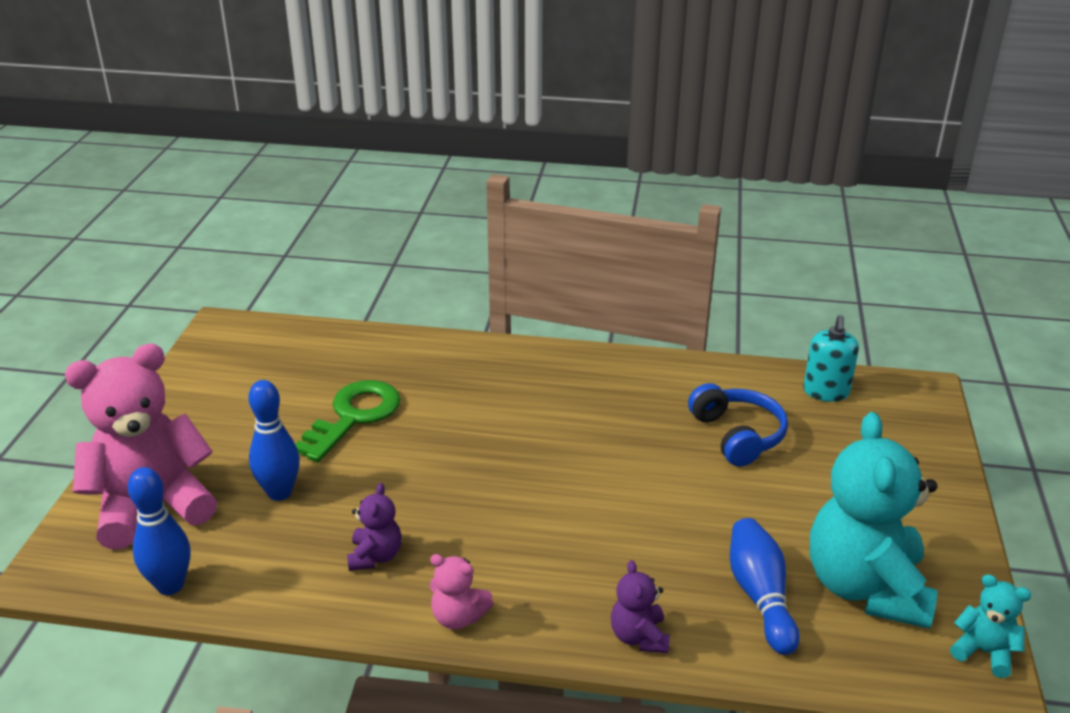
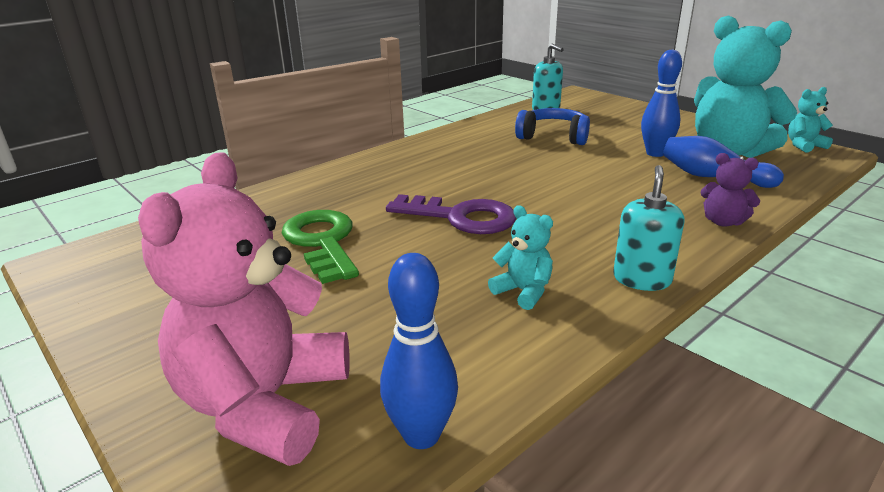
camera: 50 degrees left, 5 degrees down
blue bowling pin [249,380,300,501] -> blue bowling pin moved to [641,49,682,157]
purple teddy bear [347,483,401,571] -> turquoise teddy bear [488,205,553,310]
pink teddy bear [430,554,494,629] -> turquoise soap dispenser [613,165,684,291]
none -> purple key [386,194,516,234]

